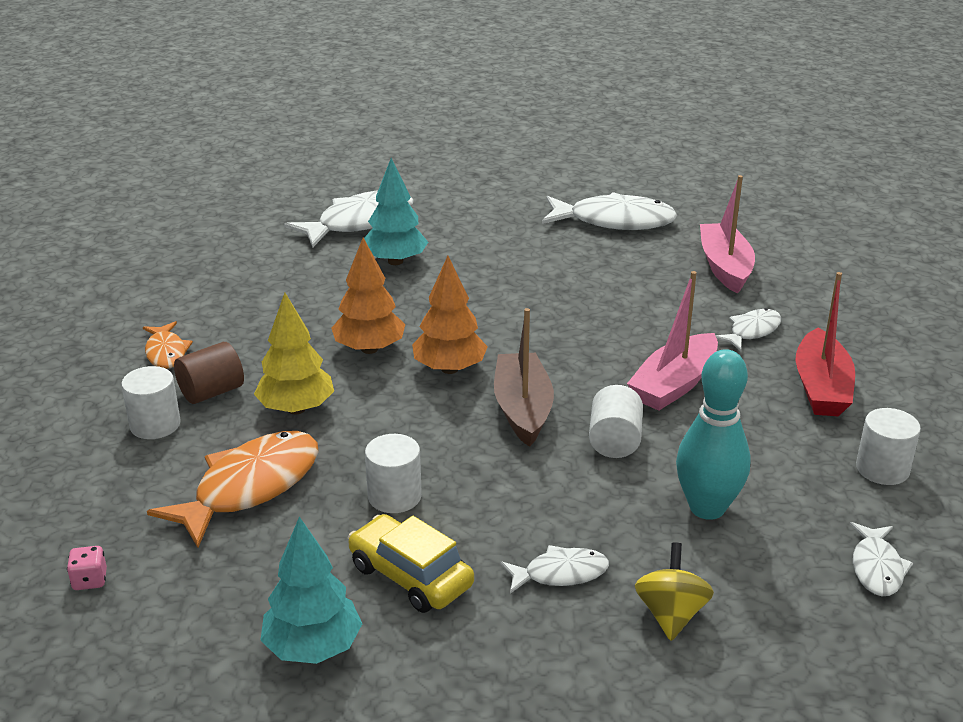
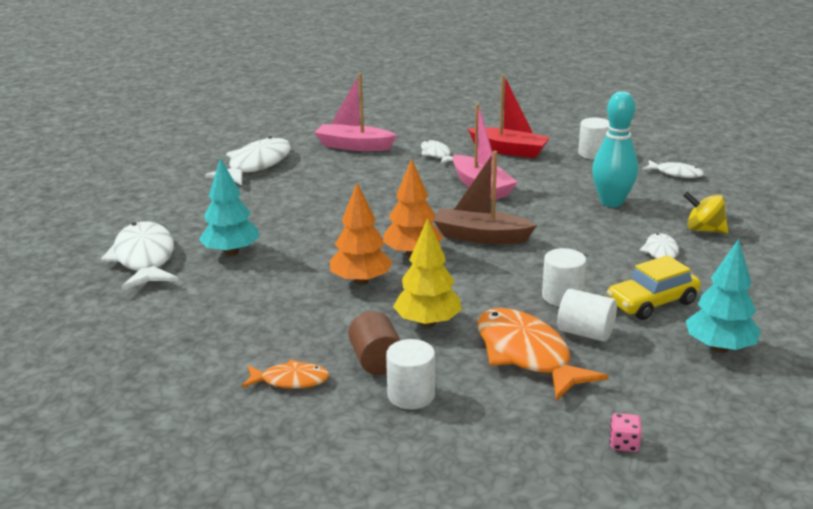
camera: 70 degrees left, 5 degrees down
white cylinder [589,385,643,458] -> white cylinder moved to [557,289,617,342]

